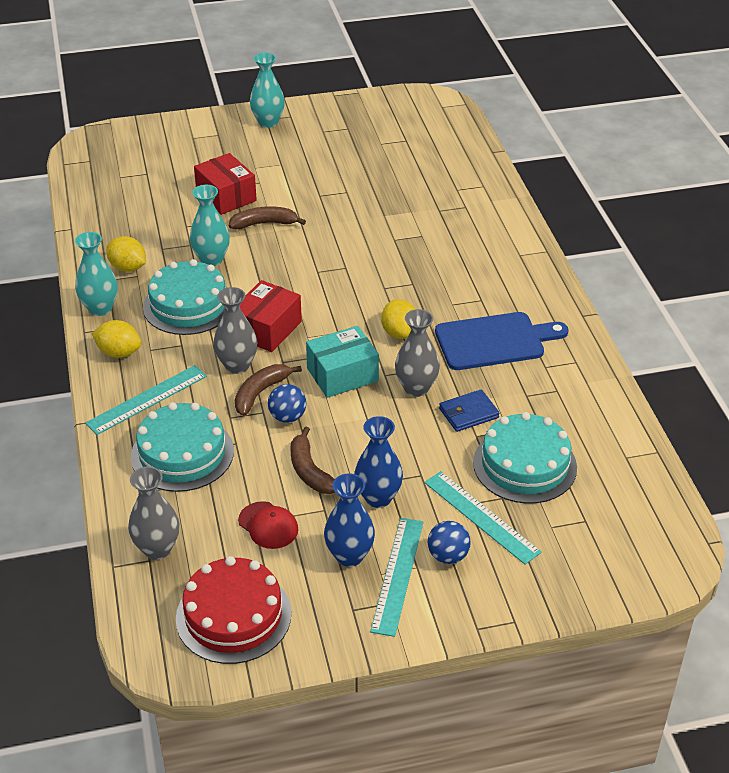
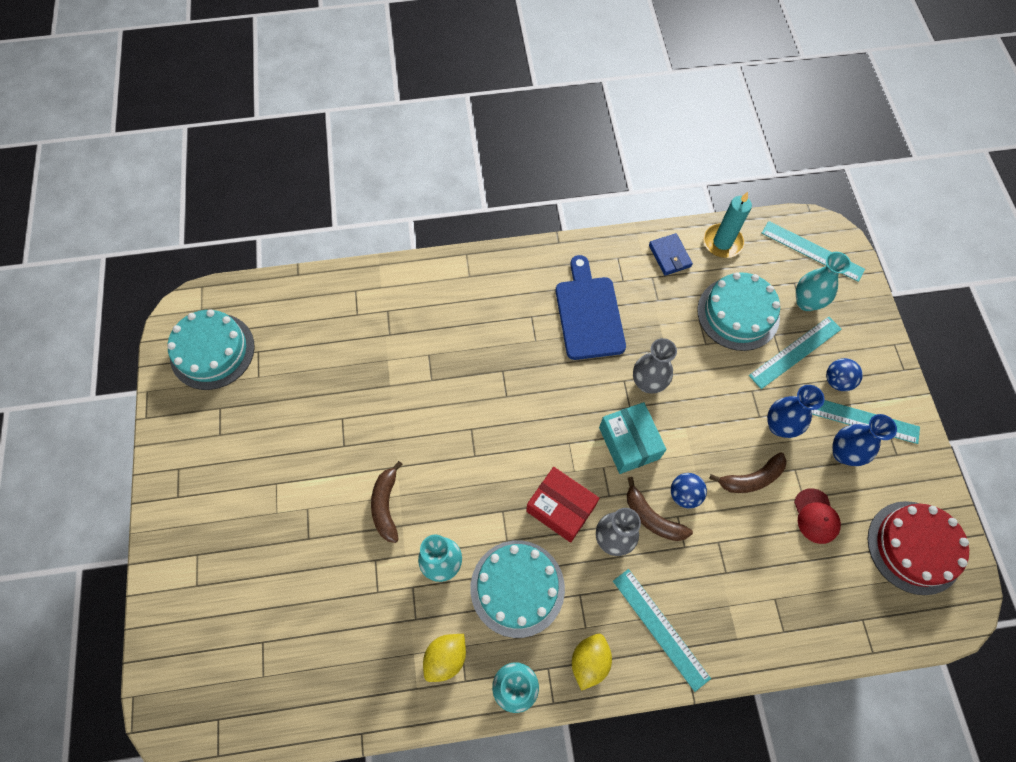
camera: 85 degrees left, 25 degrees up
grey vase [128,467,179,560] -> none
turquoise cake [131,402,234,492] -> turquoise cake moved to [167,309,255,390]
red box [194,153,257,215] -> none
red cap [238,501,298,549] -> red cap turned 120 degrees clockwise [794,488,841,544]
turquoise vase [250,53,285,128] -> turquoise vase moved to [796,252,851,311]
yellow lemon [381,299,415,339] -> none
blue wallet [439,390,499,432] -> blue wallet moved to [649,233,693,276]
none -> turquoise candle [703,192,752,258]
none -> turquoise ruler [761,221,865,282]

